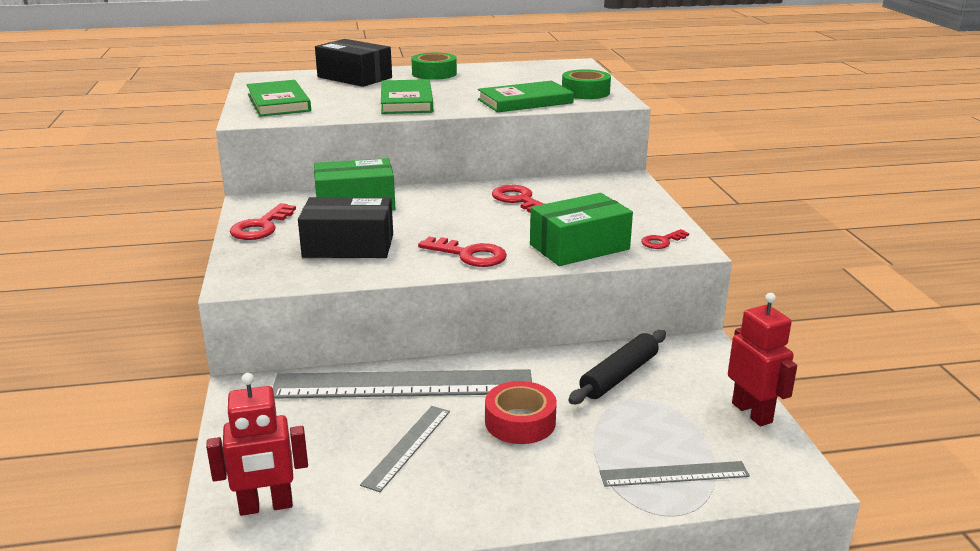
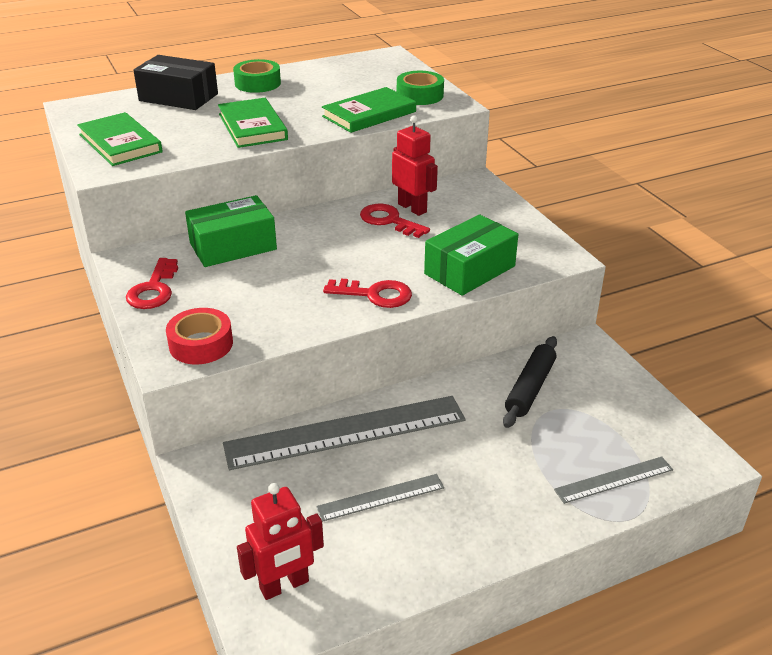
camera: 15 degrees left, 10 degrees up
black box [298,197,393,258] -> none
grey ruler [360,406,450,492] -> grey ruler turned 60 degrees clockwise [316,474,444,522]
red tape [485,381,557,444] -> red tape moved to [166,308,233,364]
red key [641,229,689,249] -> none
red robot [728,293,797,426] -> red robot moved to [392,115,438,216]

